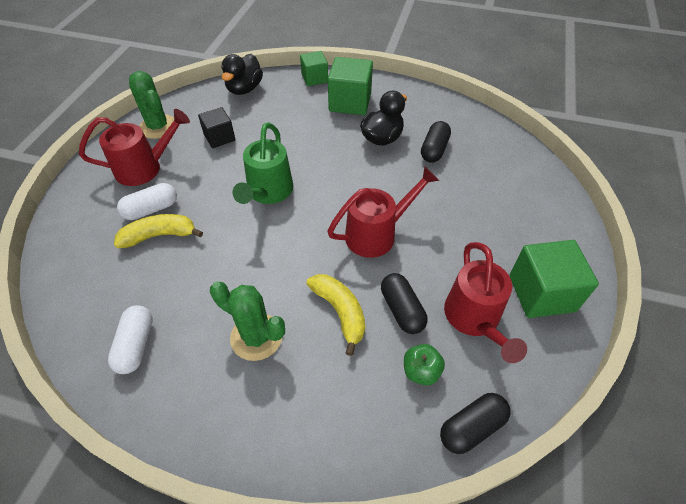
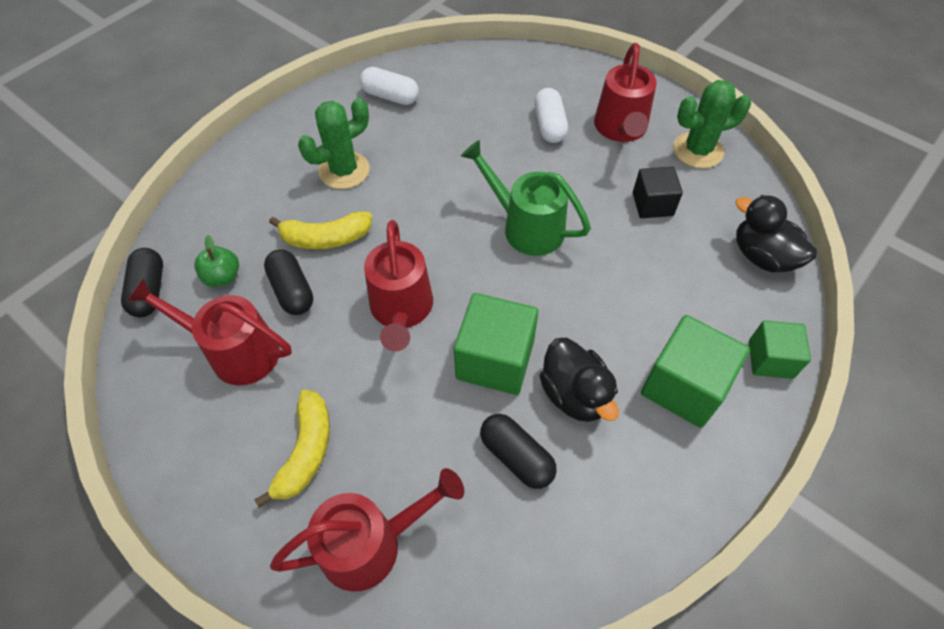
camera: 115 degrees right, 5 degrees up
yellow banana [114,214,203,248] -> yellow banana moved to [255,389,330,508]
black capsule [381,273,427,334] -> black capsule turned 60 degrees clockwise [264,249,313,315]
green cube [509,240,599,318] -> green cube moved to [454,293,538,395]
none -> red watering can [270,468,464,592]

